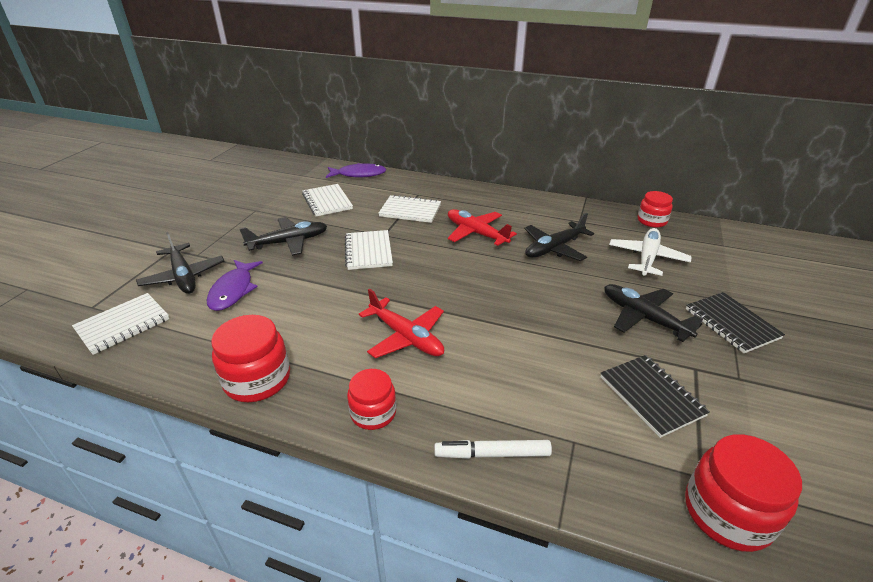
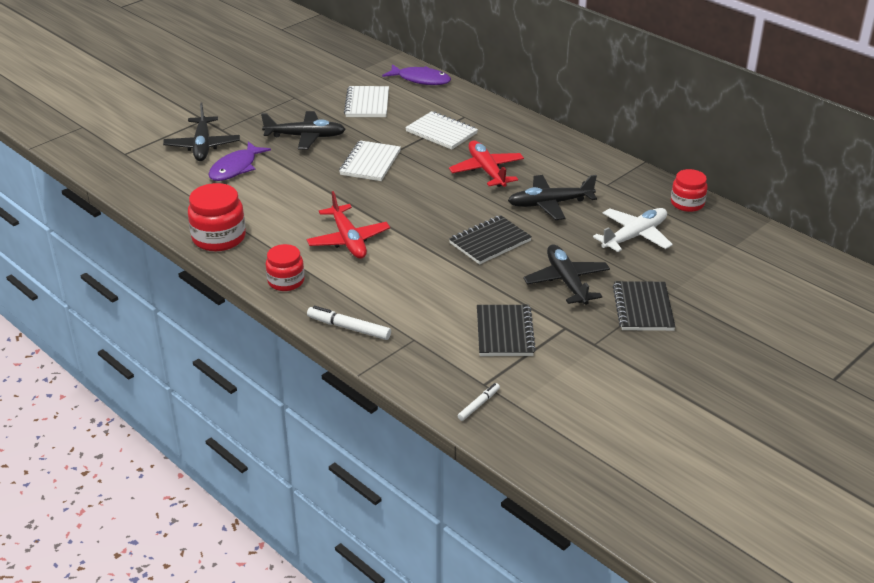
camera: 25 degrees right, 0 degrees up
white notebook [72,293,169,355] -> none
red jar [685,434,802,552] -> white marker [458,383,500,421]
none -> black notebook [449,215,532,265]

